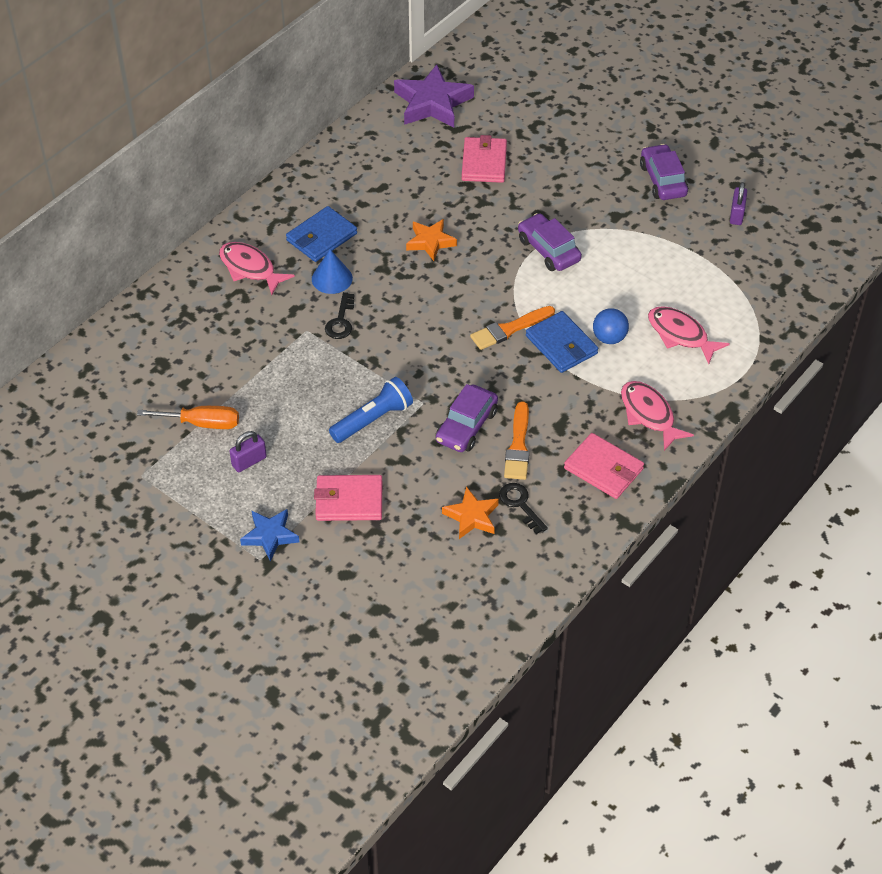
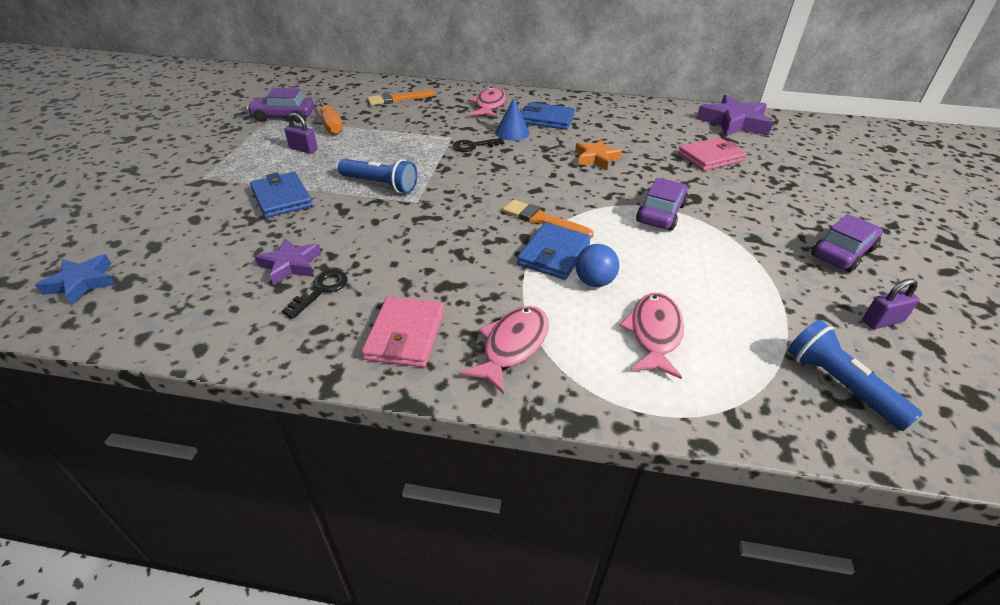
camera: 60 degrees right, 10 degrees down
blue star [240,509,299,561] -> blue star moved to [35,254,115,305]
pink wallet [314,475,382,521] -> blue wallet [250,172,313,218]
purple car [436,384,498,452] -> purple car moved to [247,88,314,123]
orange star [442,486,499,539] -> purple star [255,238,321,285]
orange brush [504,401,530,480] -> orange brush moved to [367,90,435,105]
none -> blue flashlight [788,320,923,431]

